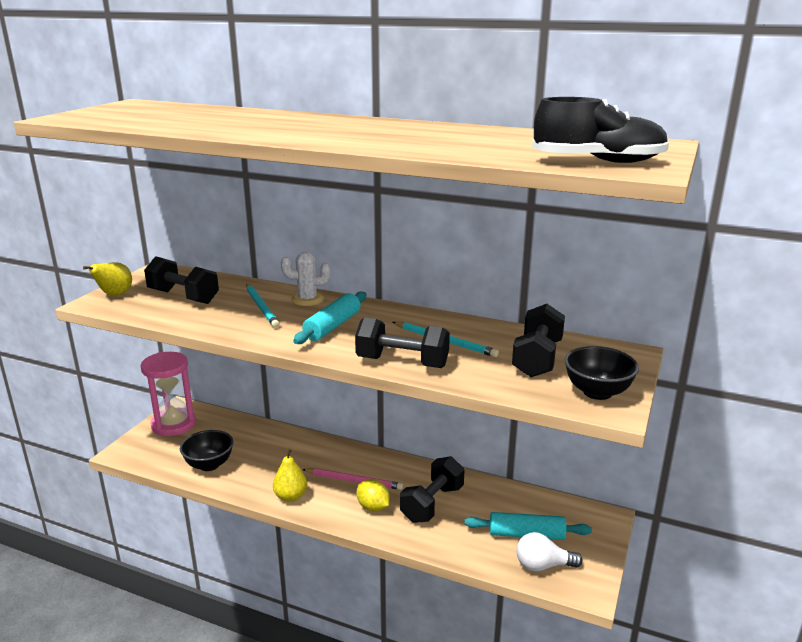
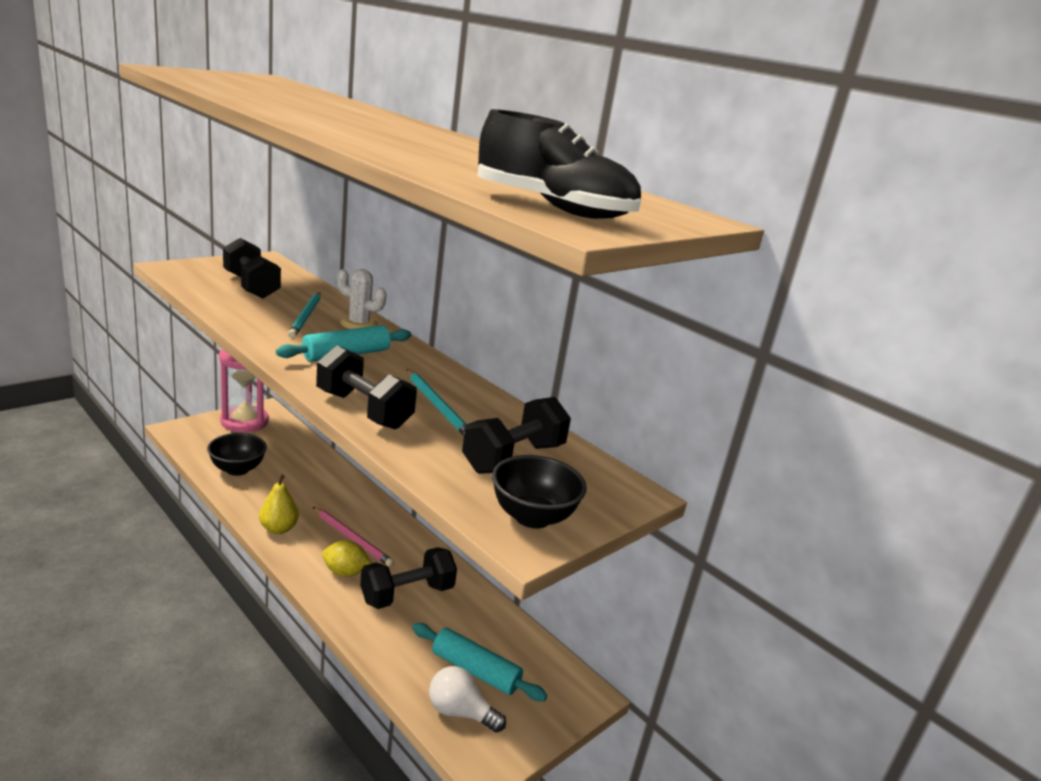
camera: 20 degrees right, 0 degrees up
yellow pear [83,262,132,296] -> none
yellow lemon [357,479,390,511] -> yellow lemon turned 60 degrees counterclockwise [322,540,371,576]

